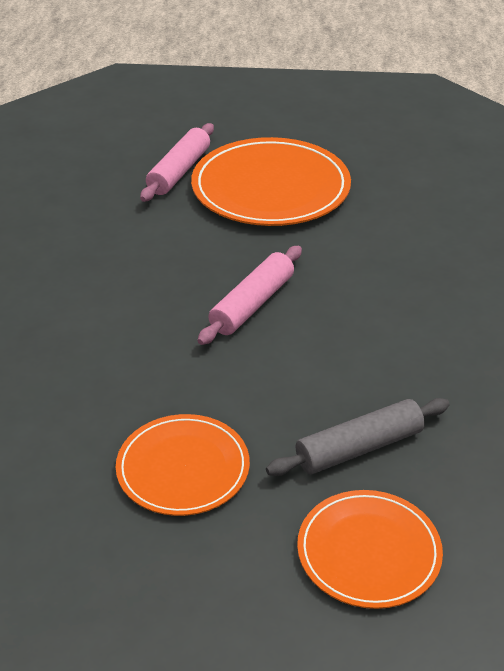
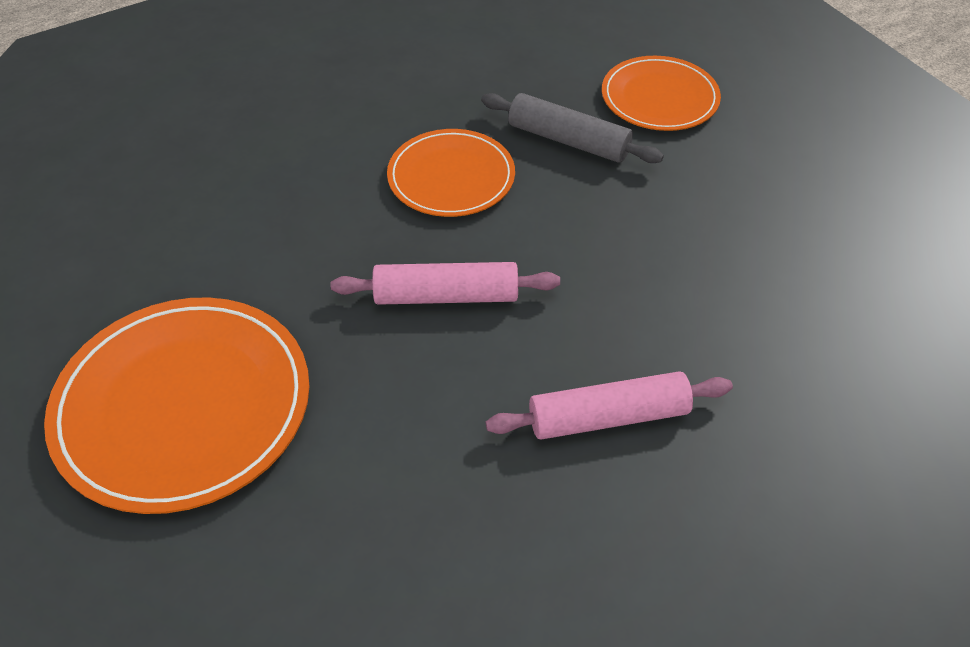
camera: 125 degrees left, 10 degrees up
orange plate [116,414,250,516] -> orange plate moved to [387,129,515,217]
pink rolling pin [140,123,214,202] -> pink rolling pin moved to [486,371,733,440]

